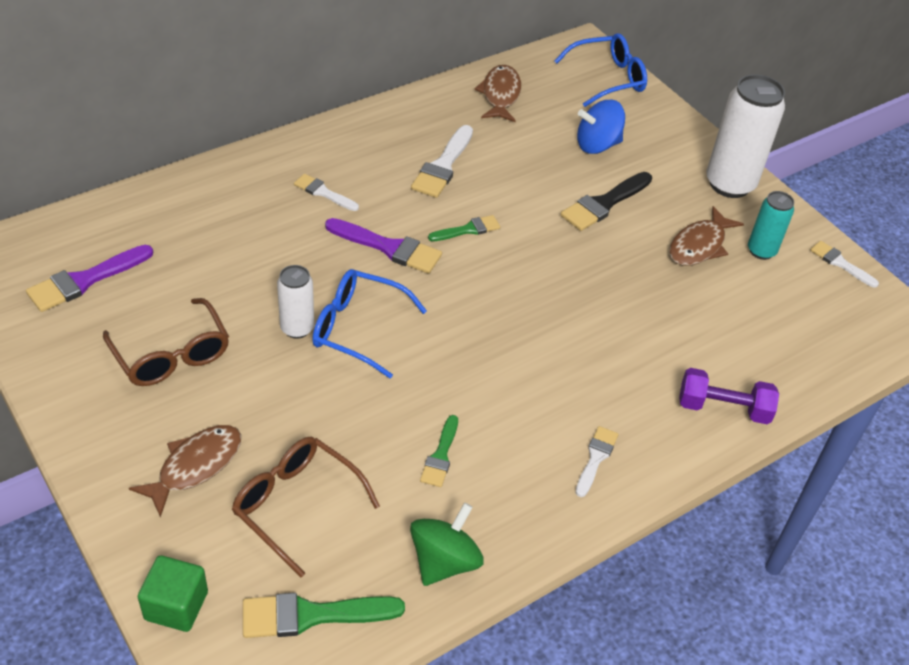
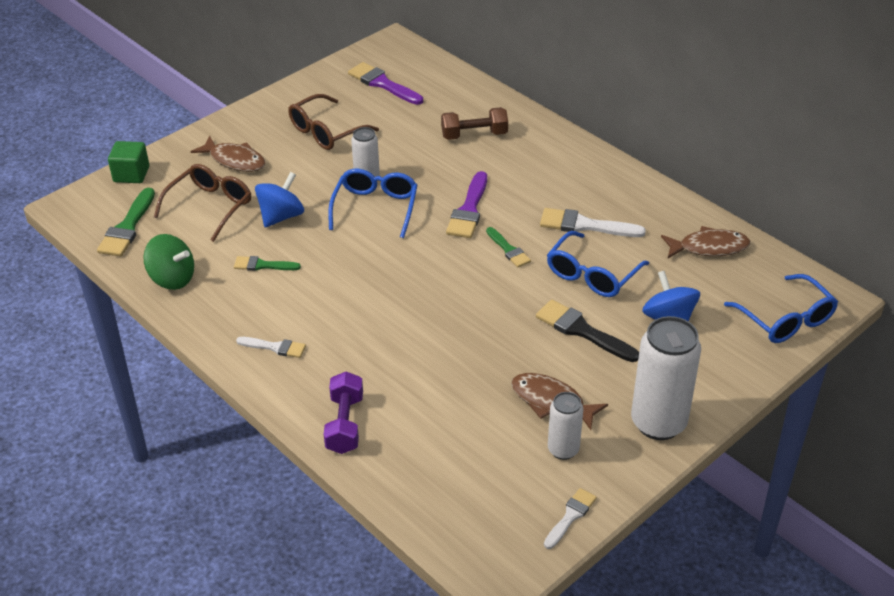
camera: 85 degrees right, 5 degrees down
green brush [243,593,405,638] -> green brush turned 150 degrees counterclockwise [97,188,155,257]
white brush [294,174,359,211] -> none
turquoise can [748,191,794,260] -> white can [548,392,583,460]
none -> blue spinning top [255,172,304,228]
none -> brown dumbbell [441,107,508,140]
none -> blue glasses [547,231,649,297]

